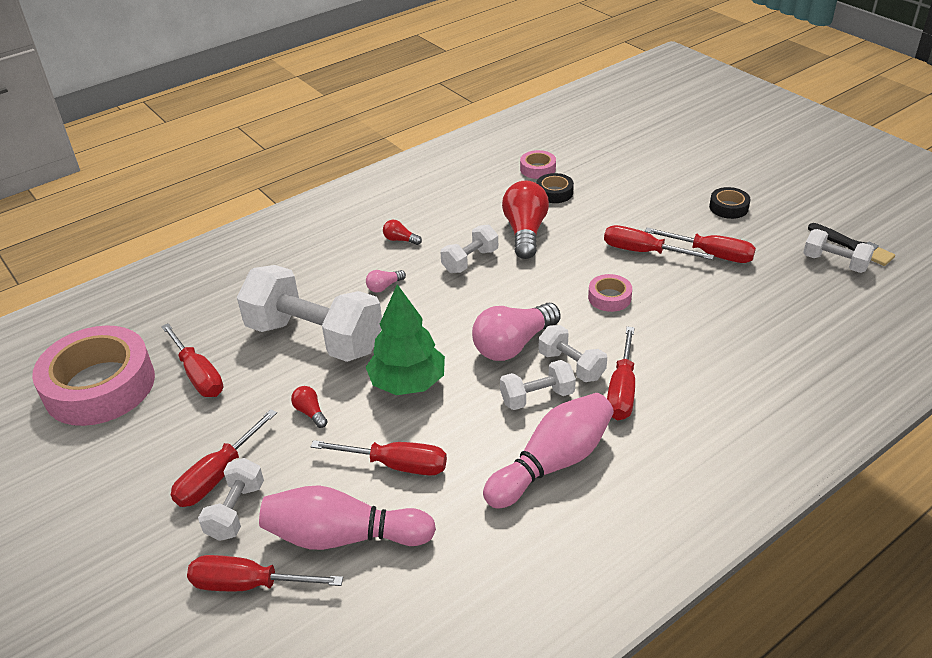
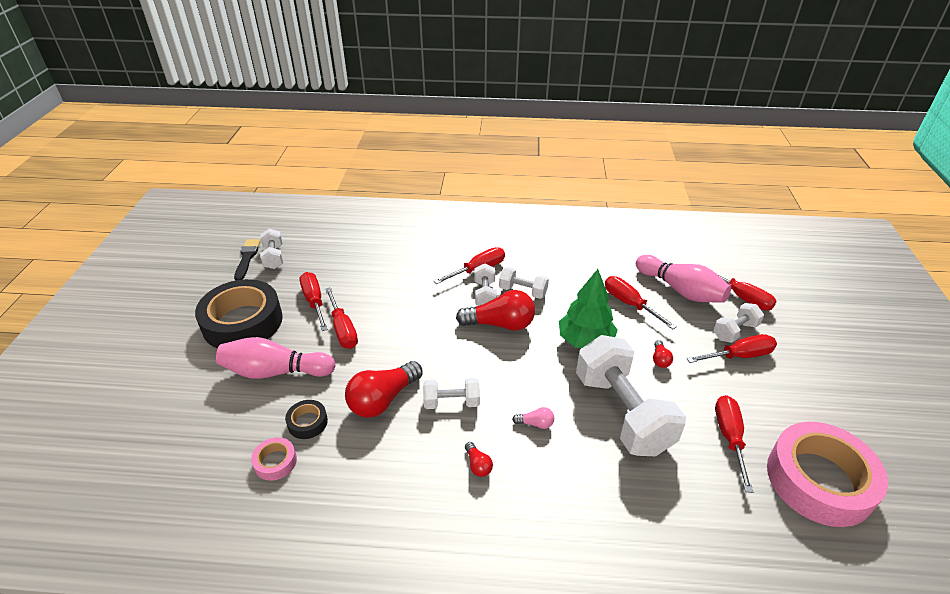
camera: 140 degrees left, 0 degrees up
pink light bulb [472,303,561,361] -> red light bulb [456,290,535,331]
pink bowling pin [483,393,614,509] -> pink bowling pin moved to [216,337,336,379]
pink tape [588,274,632,312] -> none
black tape [709,187,751,219] -> black tape [195,279,283,348], size x2.32

